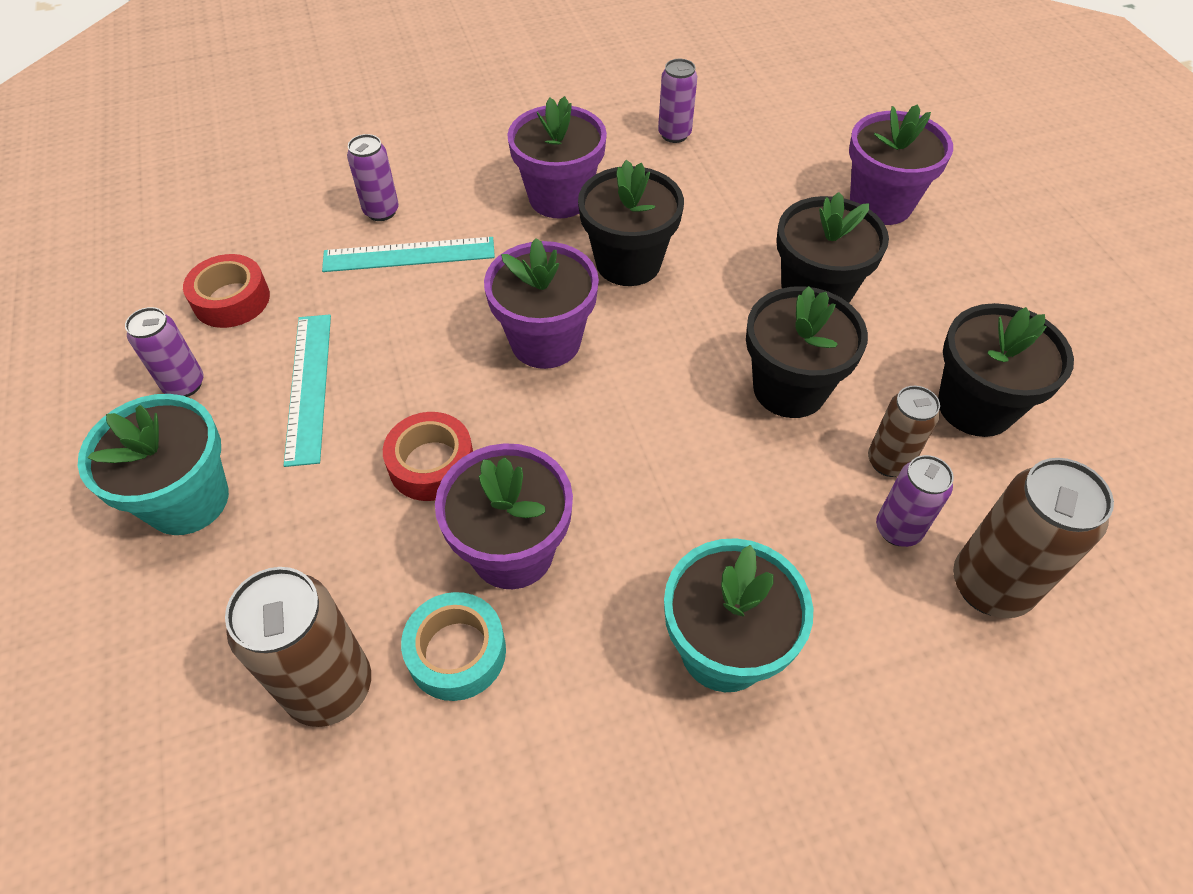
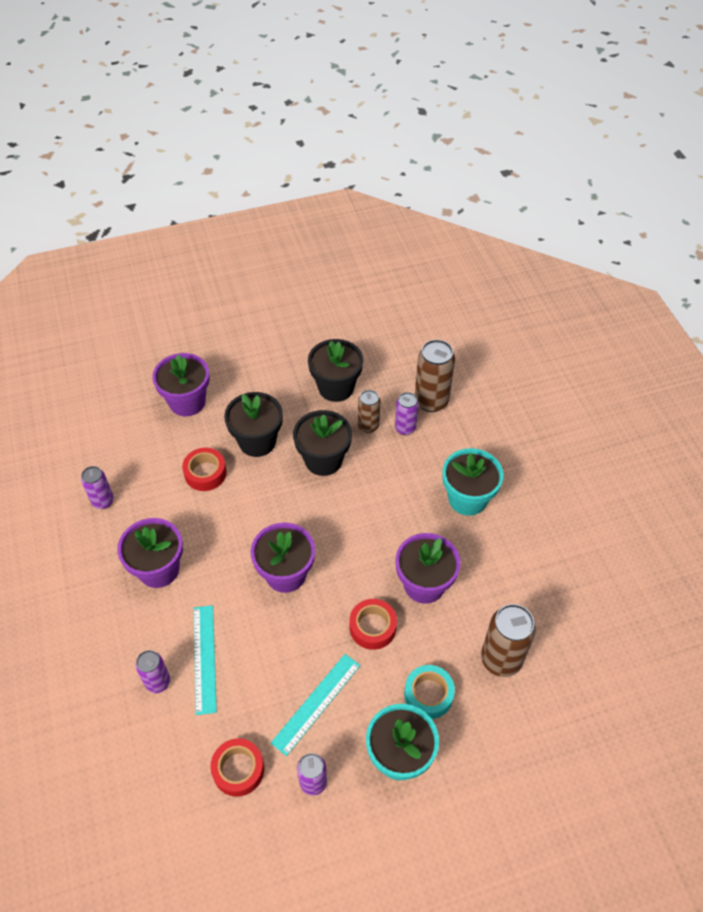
camera: 90 degrees left, 0 degrees up
turquoise ruler [284,315,331,467] -> turquoise ruler turned 45 degrees counterclockwise [271,654,361,756]
turquoise tape [401,592,506,701] -> turquoise tape moved to [404,665,455,719]
black flower pot [578,160,684,286] -> none
none -> red tape [182,448,227,491]

